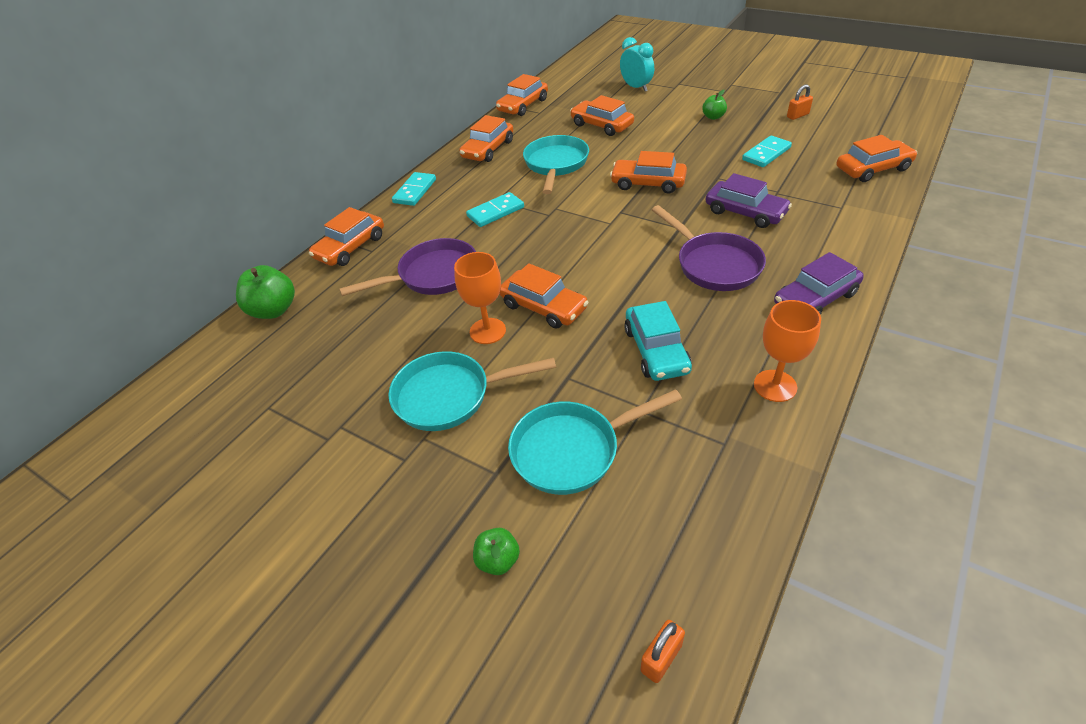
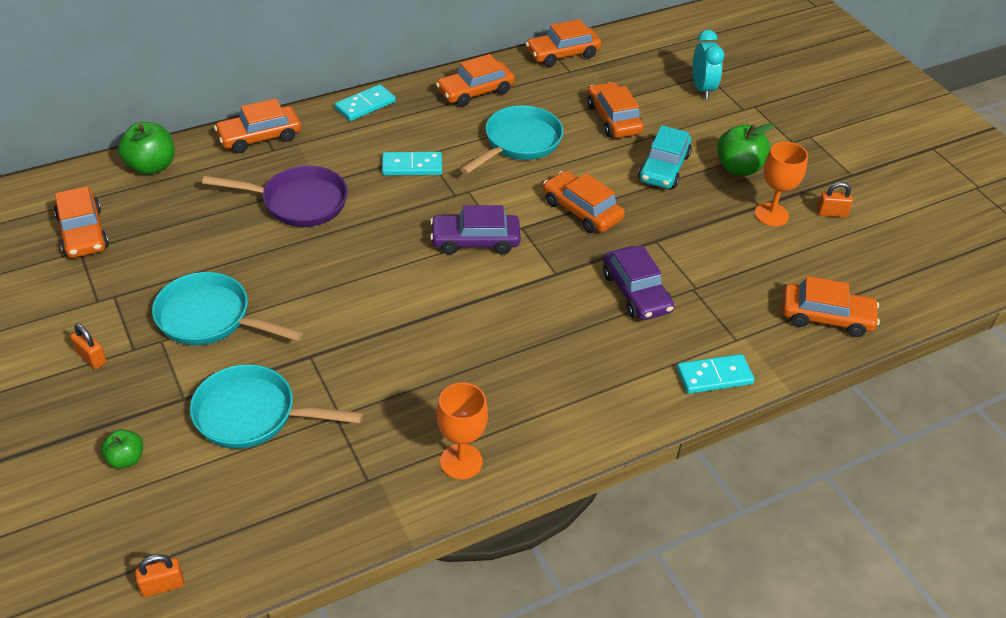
camera: 25 degrees right, 0 degrees up
orange goblet [454,252,506,344] -> orange goblet moved to [755,142,808,226]
orange car [499,263,589,329] -> orange car moved to [54,186,109,258]
turquoise car [624,301,692,381] -> turquoise car moved to [638,125,692,189]
purple pan [652,205,766,291] -> none
green apple [702,90,727,120] -> green apple [717,123,774,176], size x1.72
turquoise domino [742,136,792,167] -> turquoise domino moved to [677,354,755,394]
purple car [774,252,864,315] -> purple car moved to [430,205,521,255]
none -> orange padlock [70,324,107,369]

